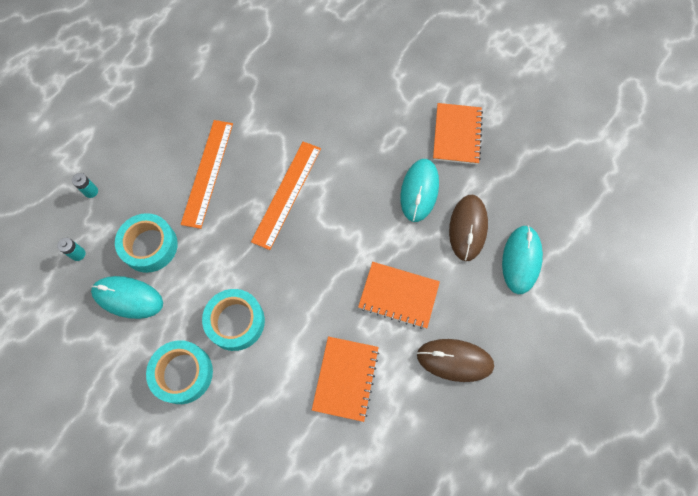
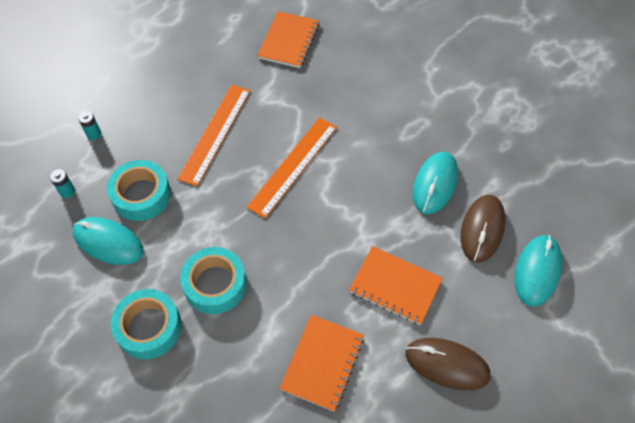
camera: 10 degrees right, 10 degrees down
orange notebook [433,103,483,165] -> orange notebook moved to [257,11,319,68]

